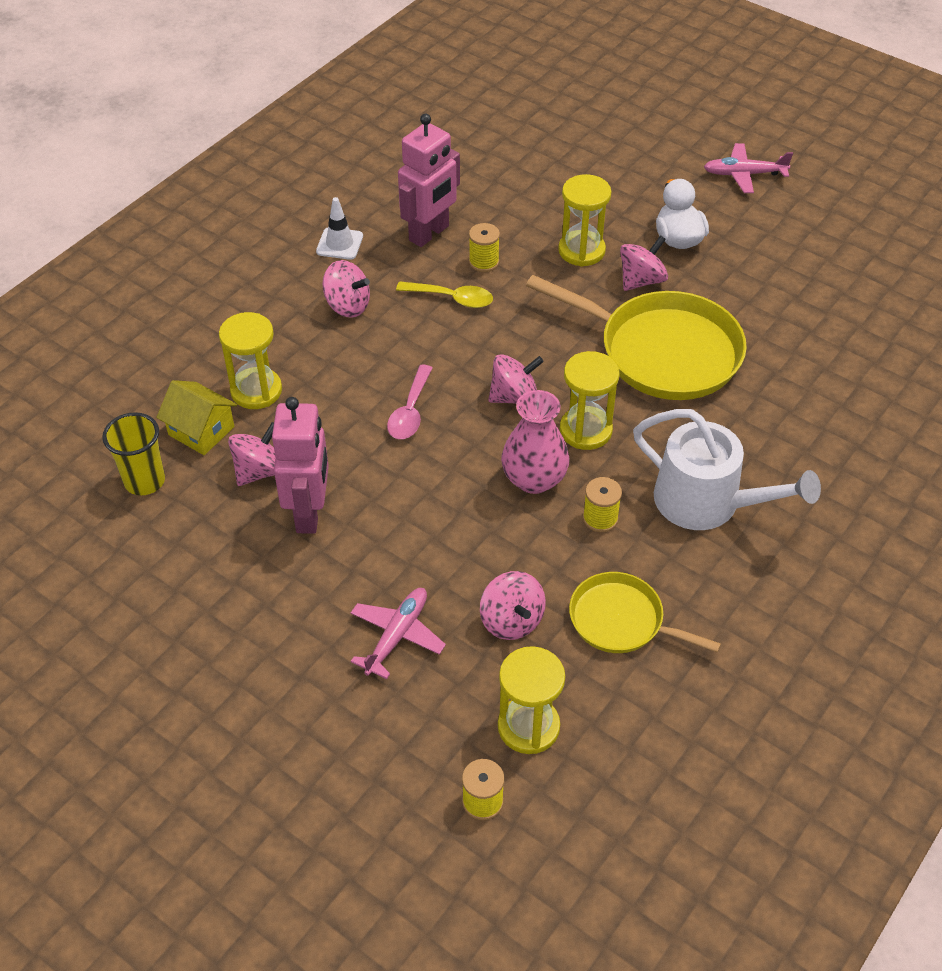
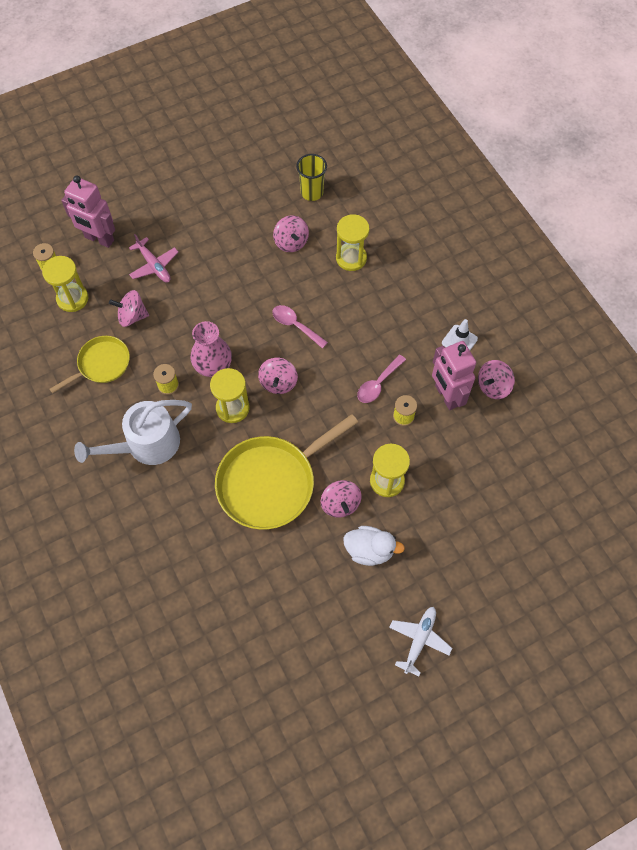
camera: 115 degrees right, 15 degrees up
yellow house [156,380,237,455] -> none
pink robot [272,397,329,534] -> pink robot moved to [61,175,115,248]
pink spinning top [323,260,370,318] -> pink spinning top moved to [478,360,515,399]
yellow spoon [396,281,493,308] -> pink spoon [357,355,406,403]
pink plane [704,143,793,193] -> white plane [389,607,452,677]

